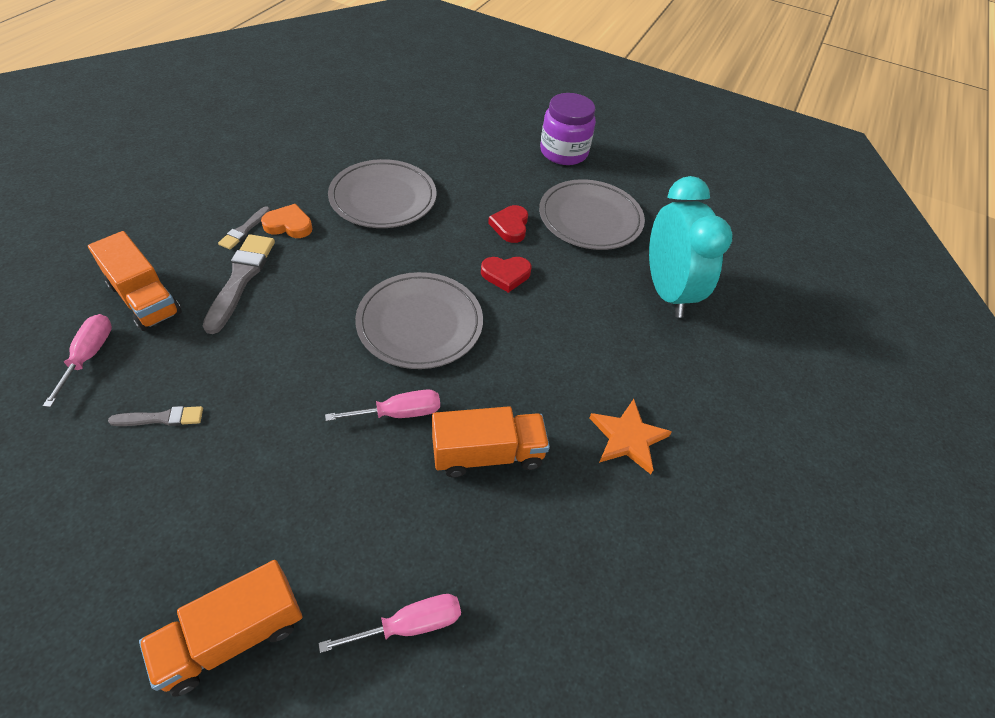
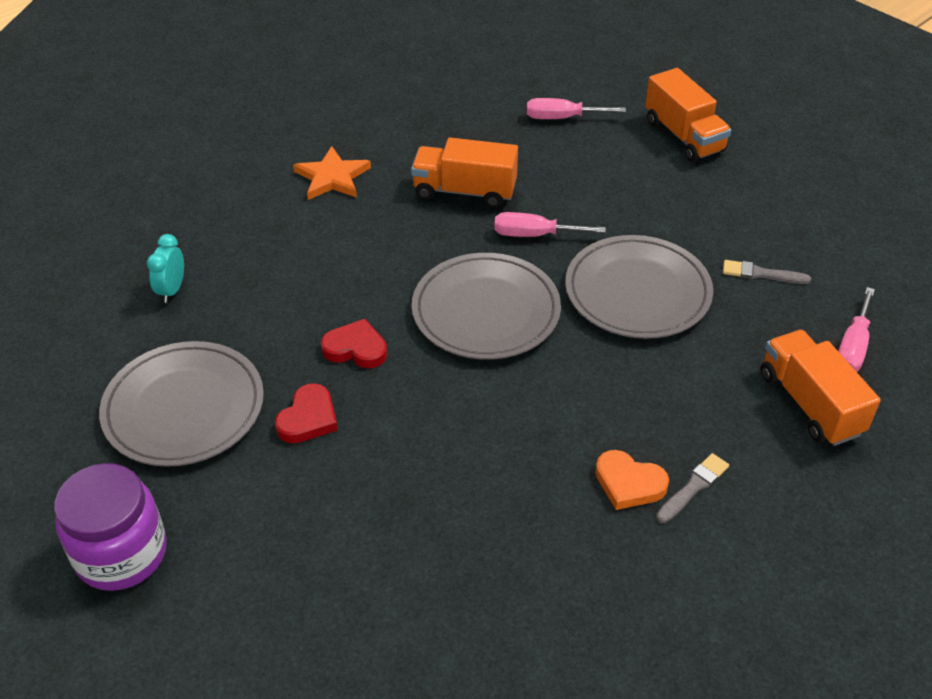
camera: 155 degrees left, 5 degrees down
orange truck [139,560,302,697] -> orange truck turned 75 degrees clockwise [645,68,731,162]
grey brush [203,234,275,334] -> none
grey plate [328,159,437,228] -> grey plate moved to [565,235,713,339]
turquoise clock [649,176,733,318] -> turquoise clock [147,234,184,303], size x0.41

